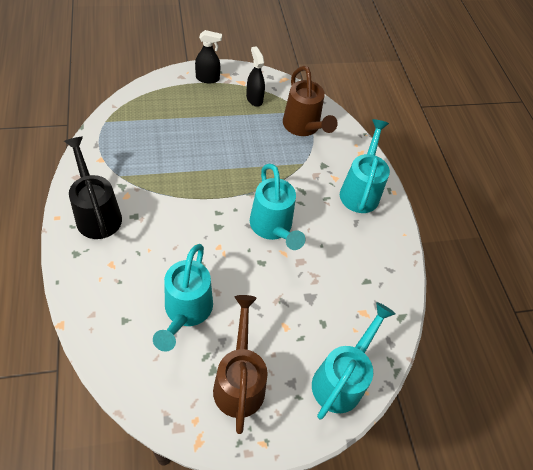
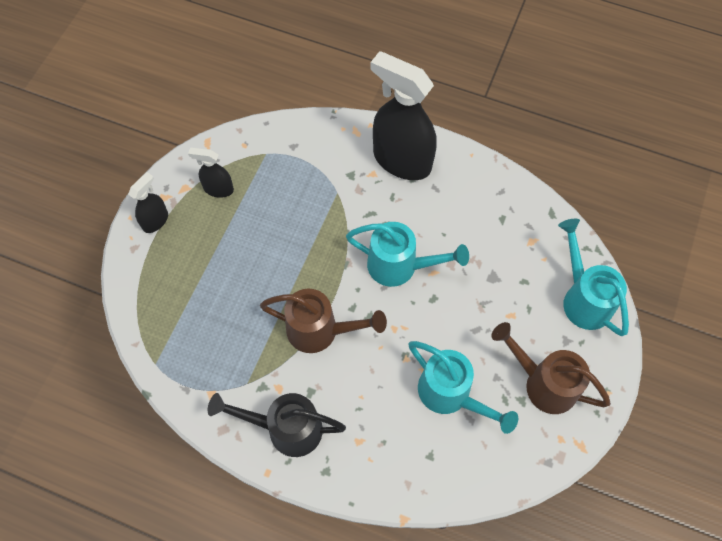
camera: 50 degrees left, 10 degrees up
brown watering can [283,66,338,136] -> brown watering can moved to [260,288,387,353]
turquoise watering can [340,119,390,213] -> black spray bottle [370,51,437,180]

